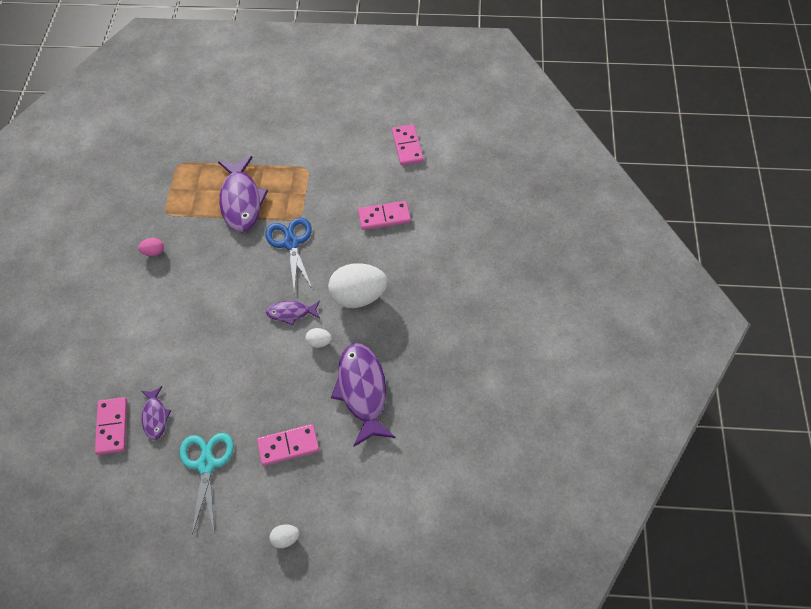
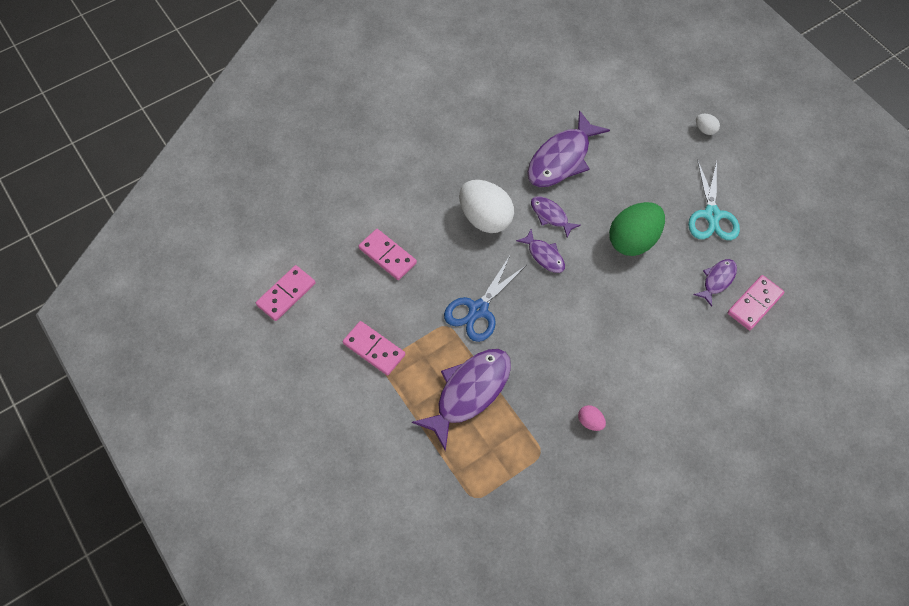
camera: 130 degrees left, 5 degrees up
turquoise scissors [180,433,234,535] -> turquoise scissors turned 45 degrees counterclockwise [688,160,740,240]
pink domino [257,424,319,466] -> pink domino moved to [343,321,405,375]
white egg [305,328,332,348] -> purple fish [531,197,581,238]
none -> green egg [609,202,665,256]

